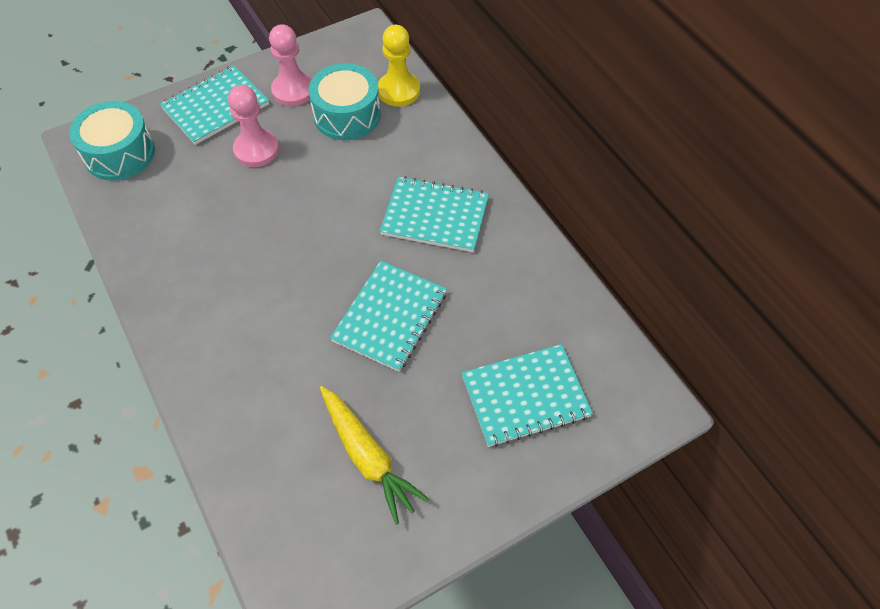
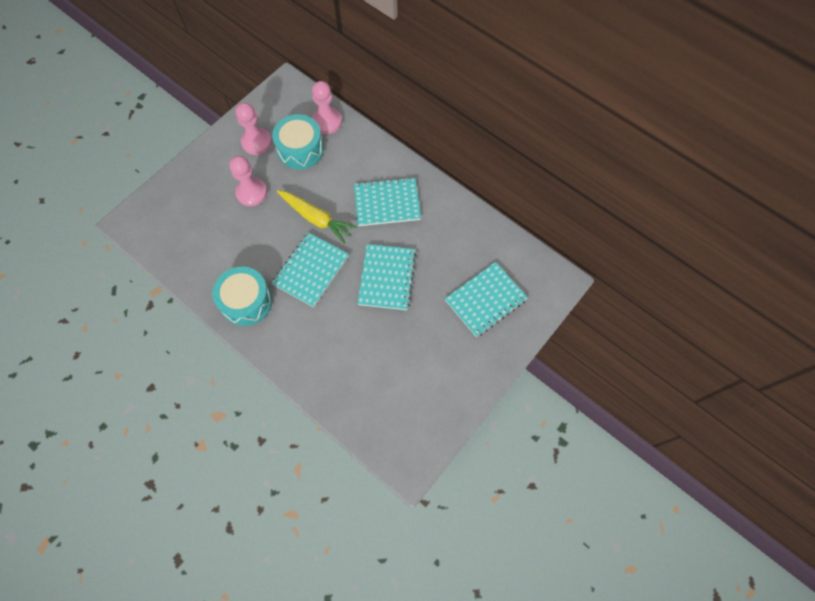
camera: 20 degrees left, 10 degrees up
turquoise drum [69,101,155,181] -> turquoise drum moved to [212,267,272,326]
turquoise notebook [160,65,269,145] -> turquoise notebook moved to [272,232,349,307]
yellow carrot [320,386,430,525] -> yellow carrot moved to [277,190,357,244]
yellow pawn [378,25,420,106] -> pink pawn [312,81,342,134]

